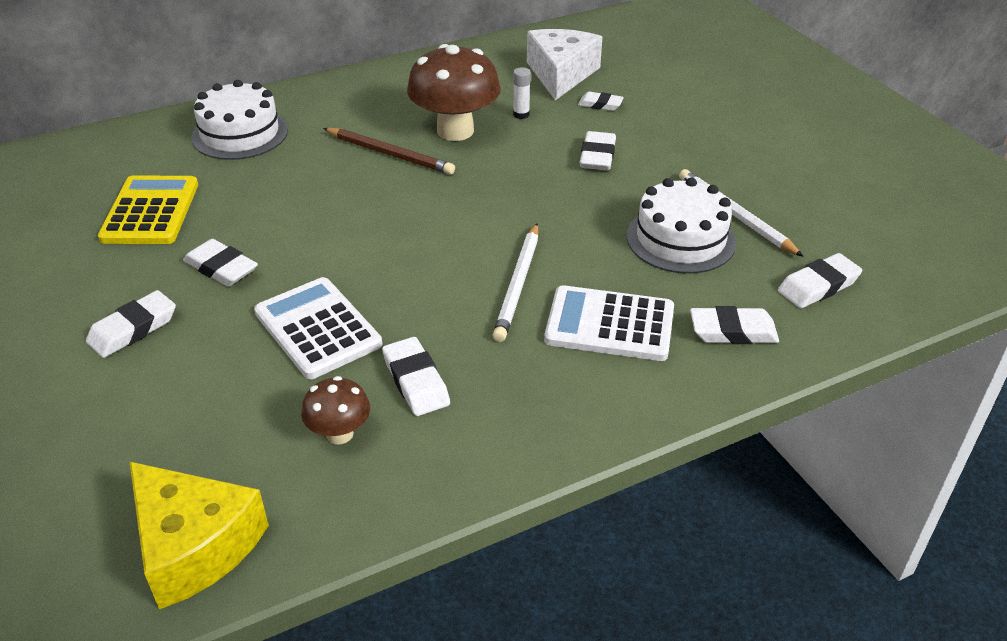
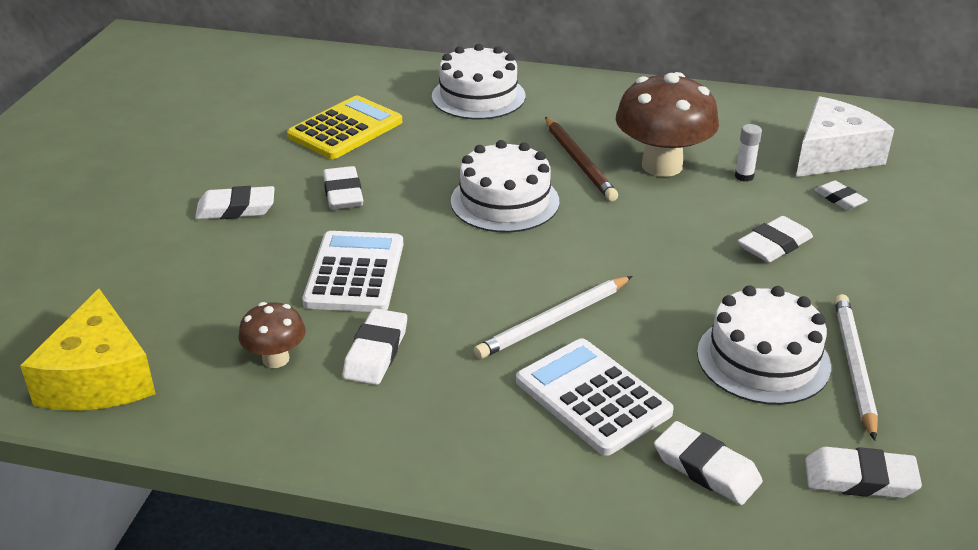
camera: 40 degrees right, 5 degrees down
none -> white cake [451,140,559,233]

